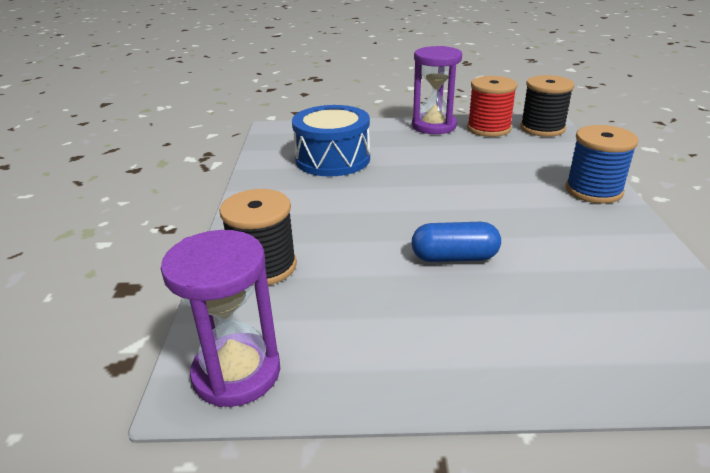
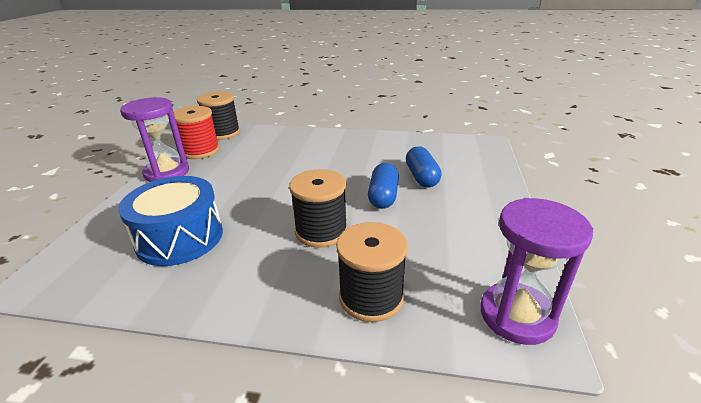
camera: 80 degrees left, 0 degrees up
blue spool [566,125,639,204] -> none
none -> black spool [289,169,348,248]
none -> blue capsule [406,146,442,188]

